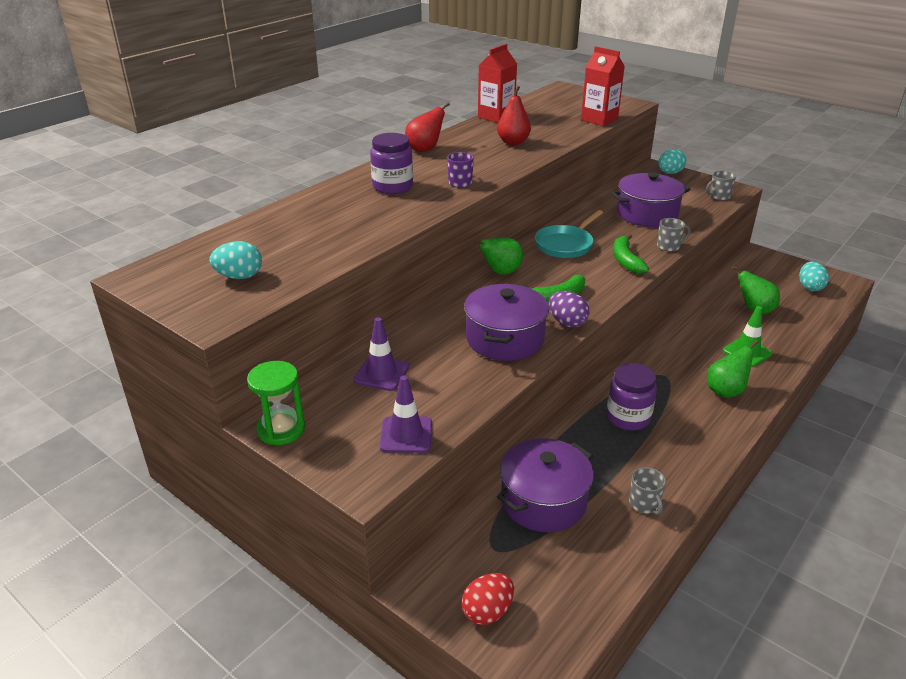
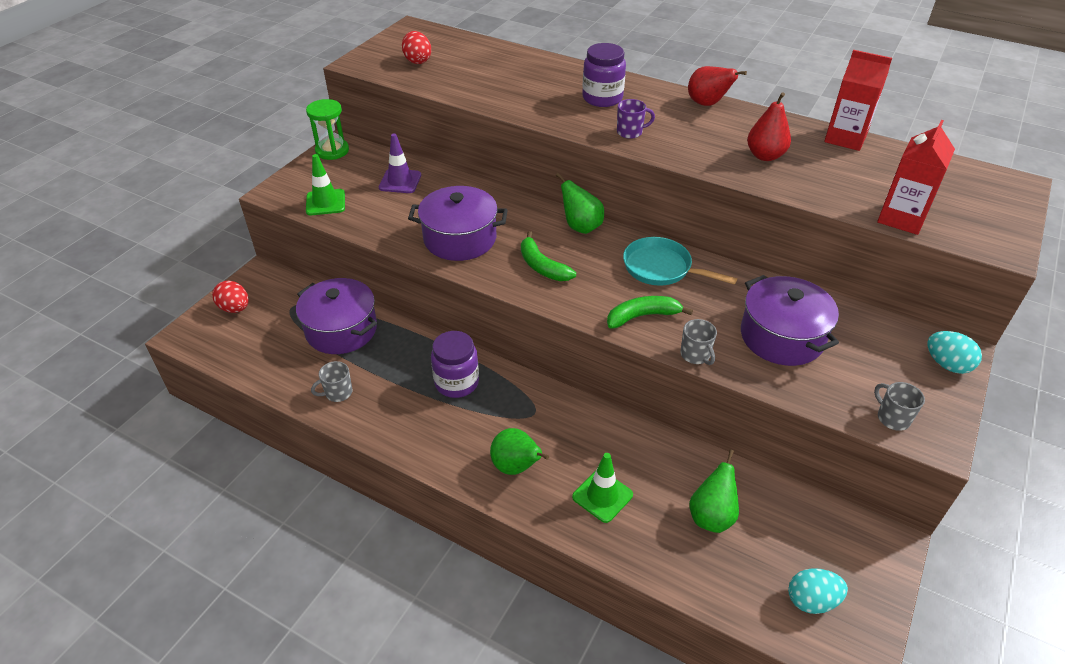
camera: 80 degrees right, 10 degrees up
turquoise egg [209,241,262,279] -> red egg [402,31,431,64]
purple traffic cone [380,376,432,453] -> green traffic cone [306,154,345,215]
purple egg [548,291,590,327] -> none

